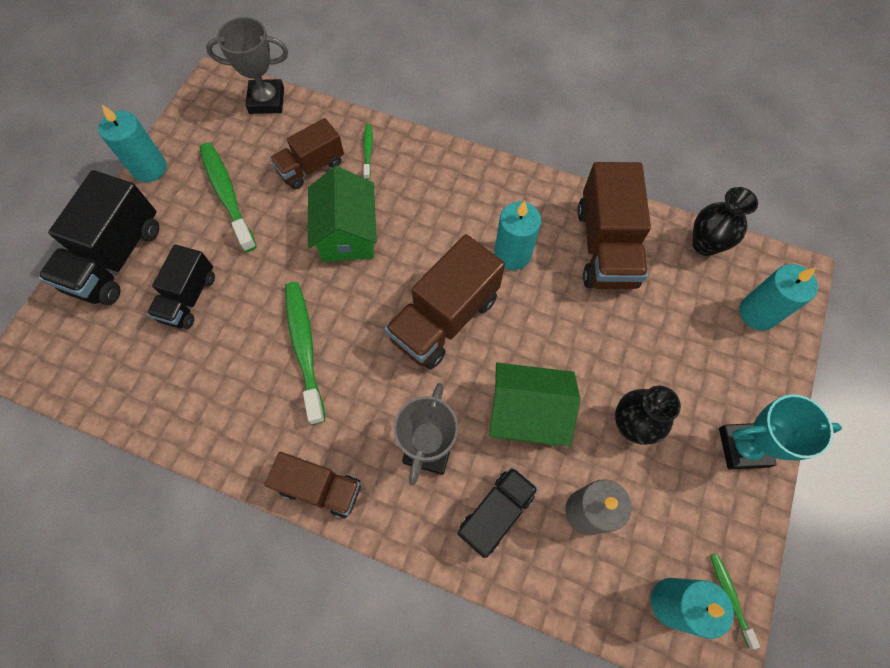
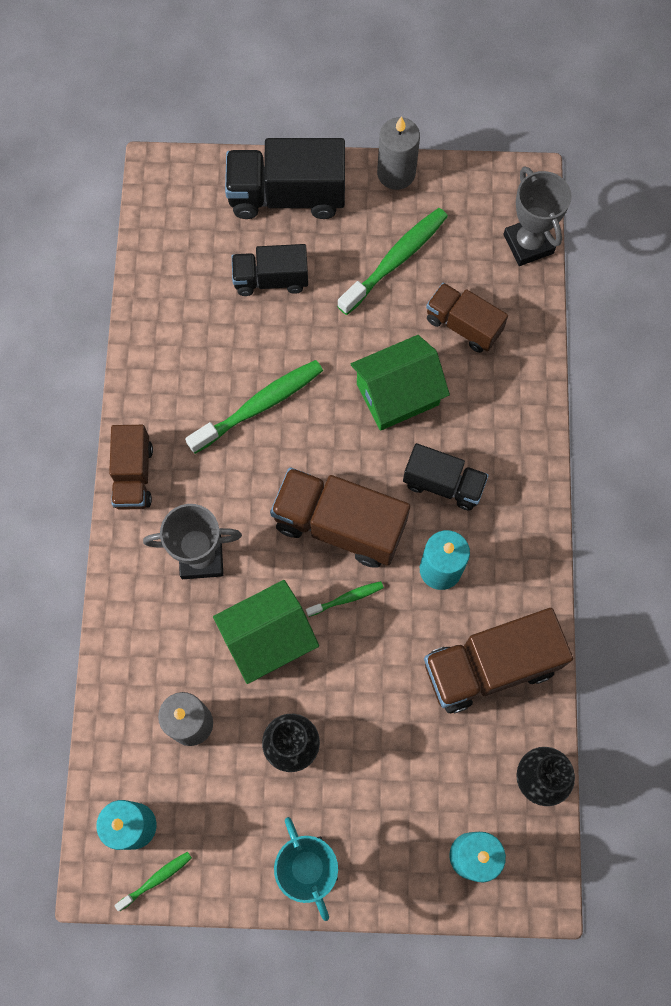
camera: 70 degrees right, 5 degrees up
turquoise candle [98,105,167,182] -> grey candle [377,116,420,190]
green toothbrush [363,124,373,180] -> green toothbrush moved to [306,581,384,617]
black truck [457,467,538,558] -> black truck moved to [403,443,489,510]
green house [489,362,580,446] -> green house turned 75 degrees clockwise [213,580,319,684]

